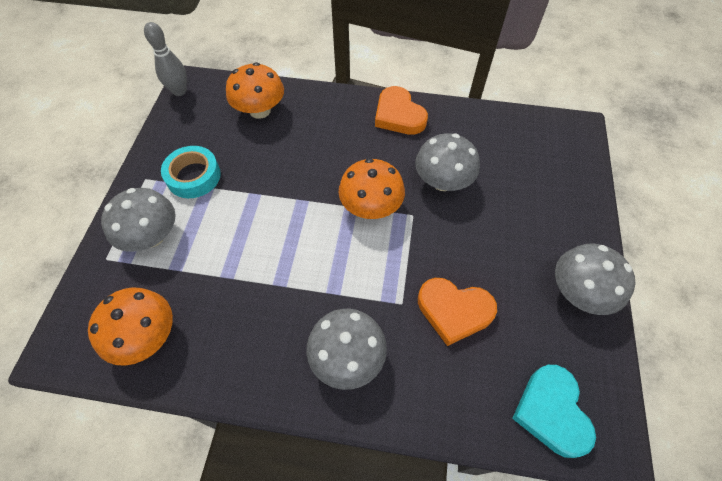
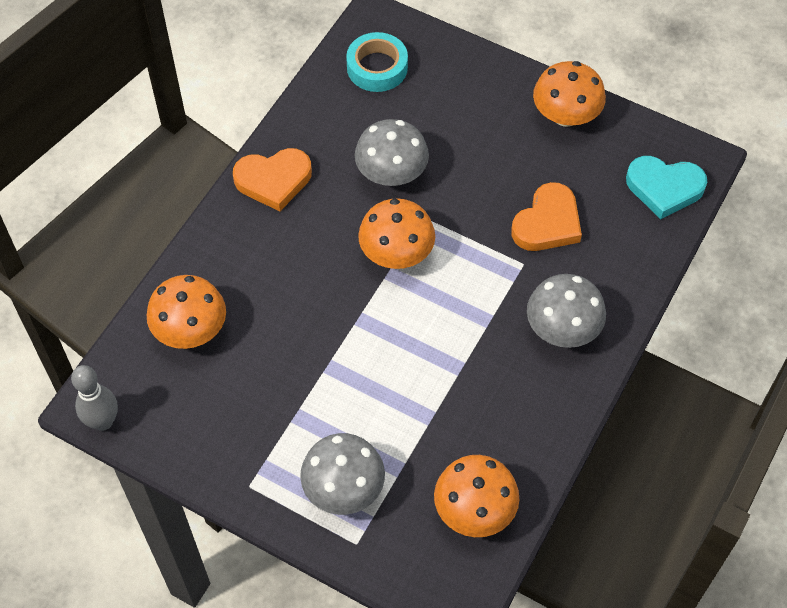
camera: 70 degrees left, 0 degrees up
turquoise tape [161,146,221,198] -> turquoise tape moved to [346,32,408,92]
grey mushroom [555,244,635,315] -> orange mushroom [533,61,606,127]

